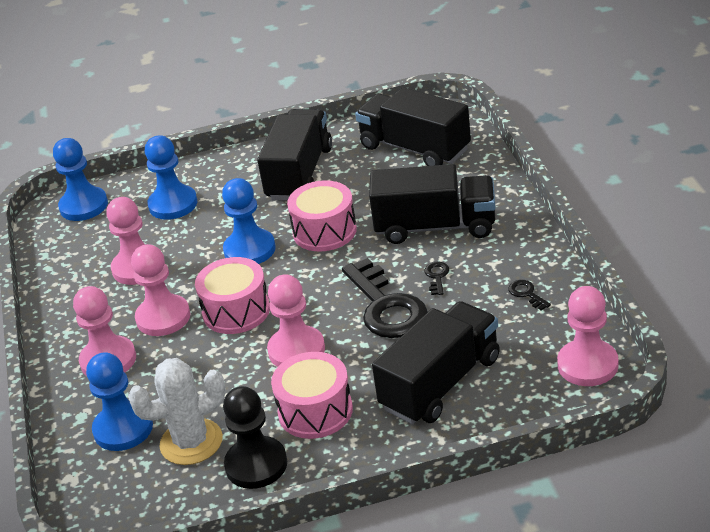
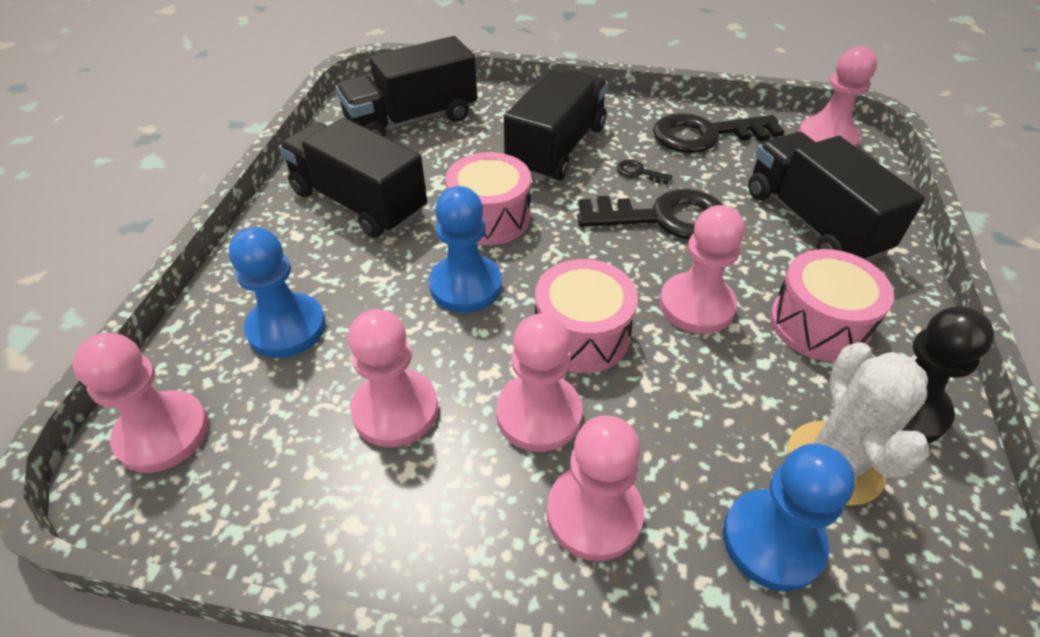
camera: 70 degrees left, 10 degrees up
blue pawn [53,138,108,221] -> pink pawn [72,333,209,473]
black key [508,280,551,311] -> black key [653,113,785,153], size x2.47

